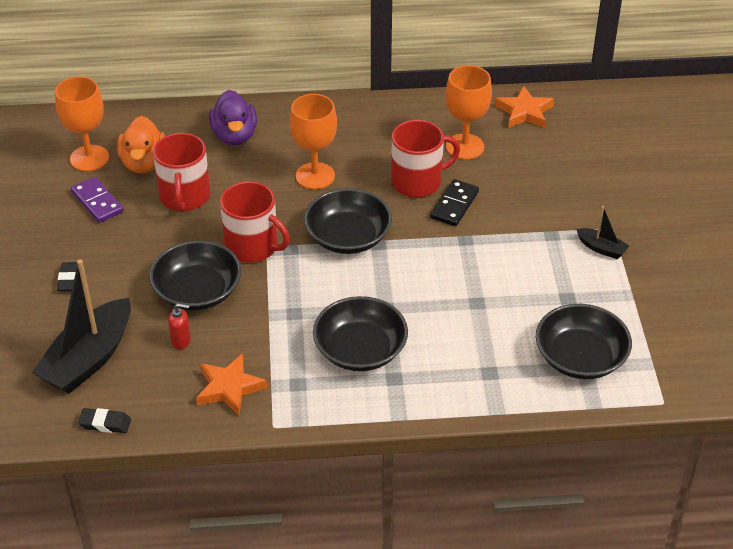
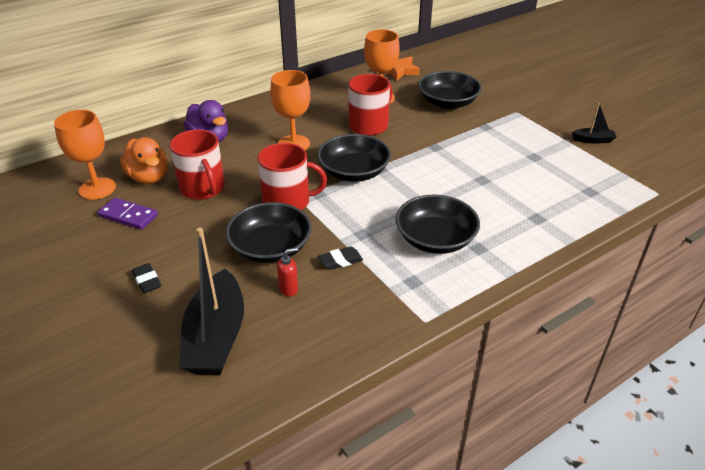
camera: 30 degrees left, 5 degrees down
black eraser [78,408,131,433] -> black eraser moved to [318,246,363,270]
orange star [196,353,267,416] -> none
black domino [430,179,479,226] -> none
black bowl [536,304,632,379] -> black bowl moved to [418,71,482,109]
black boat [576,206,630,259] -> black boat moved to [572,103,617,143]

